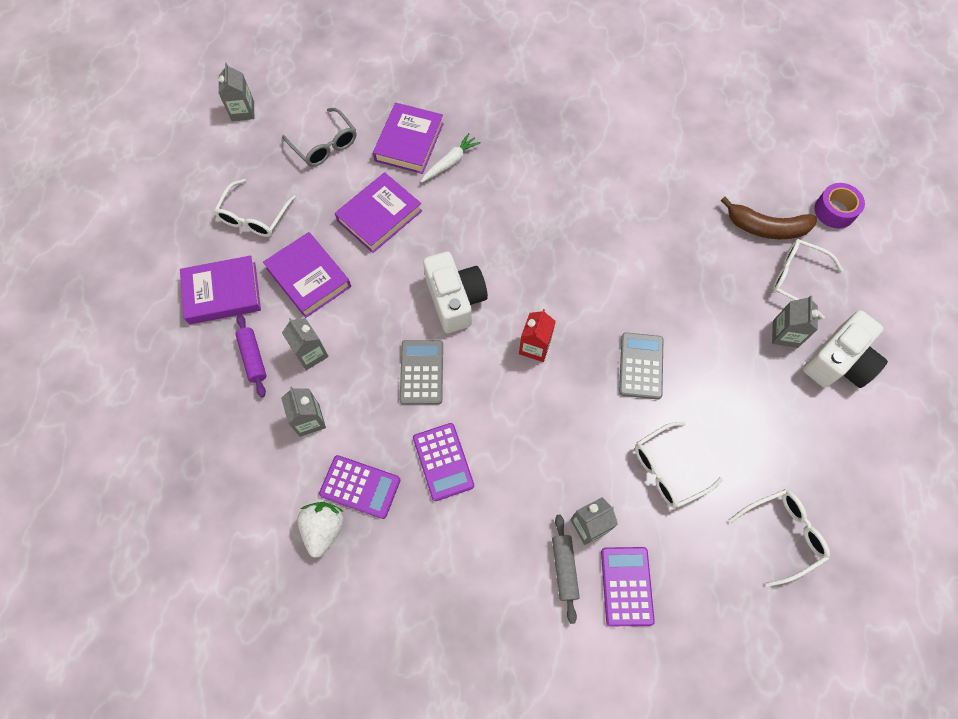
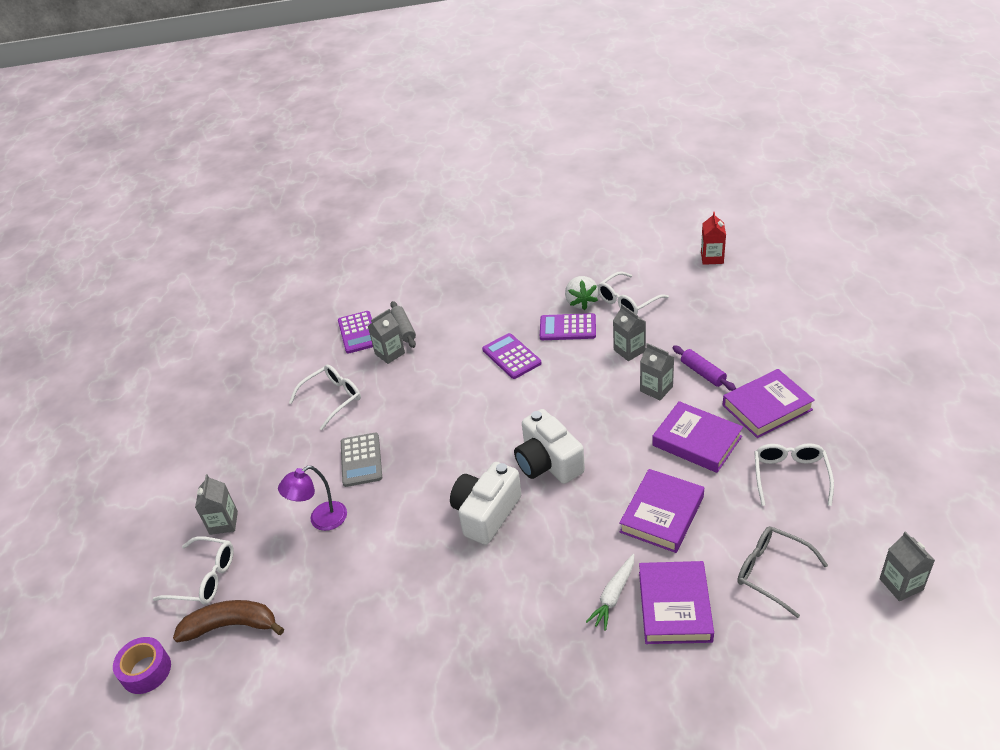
camera: 170 degrees right, 25 degrees down
grey calculator [400,340,443,404] -> none
red carton [519,309,556,362] -> red carton moved to [701,212,726,265]
white glasses [729,489,830,587] -> white glasses moved to [597,271,669,314]
white camera [803,310,888,388] -> white camera moved to [450,462,522,545]
none -> purple lamp [278,466,347,531]

